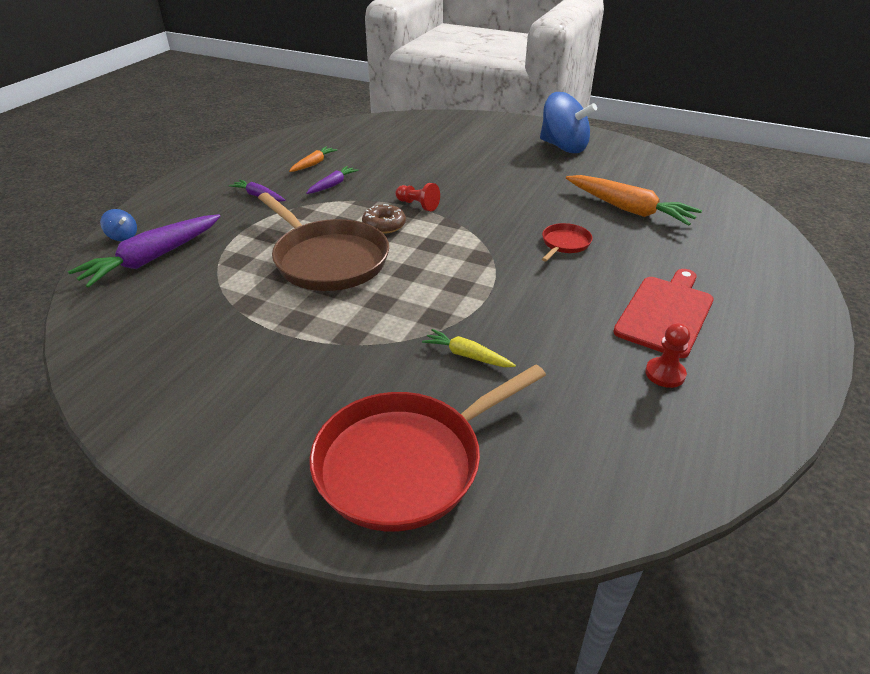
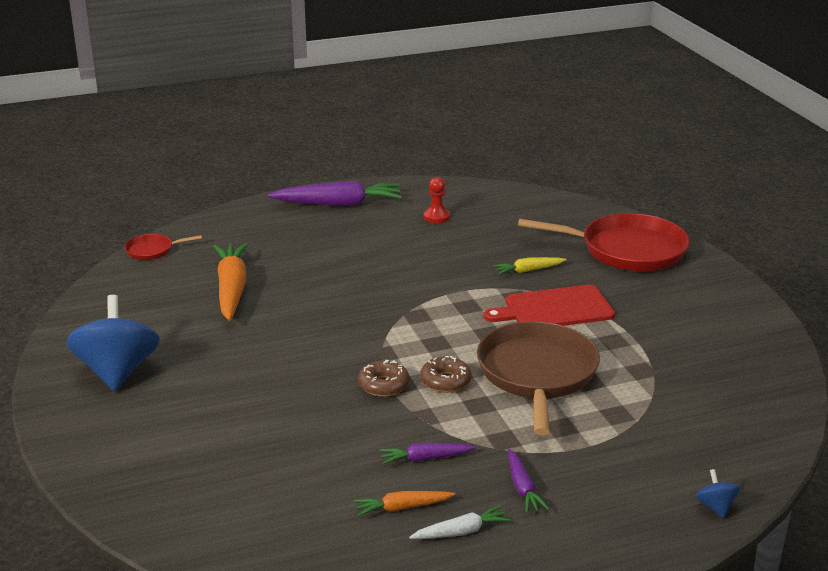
camera: 135 degrees left, 10 degrees down
purple carrot [68,214,220,288] -> purple carrot moved to [268,181,402,206]
red pawn [395,183,440,211] -> brown donut [358,360,410,397]
yellow carrot [422,329,516,367] -> yellow carrot turned 90 degrees clockwise [493,257,567,275]
red pan [542,223,593,262] -> red pan moved to [124,234,202,260]
red cutting board [613,269,714,358] -> red cutting board moved to [484,284,615,326]
none -> white carrot [409,505,511,539]

